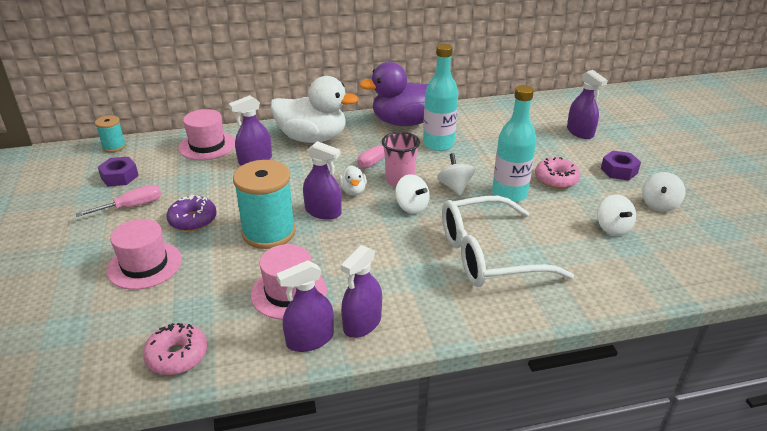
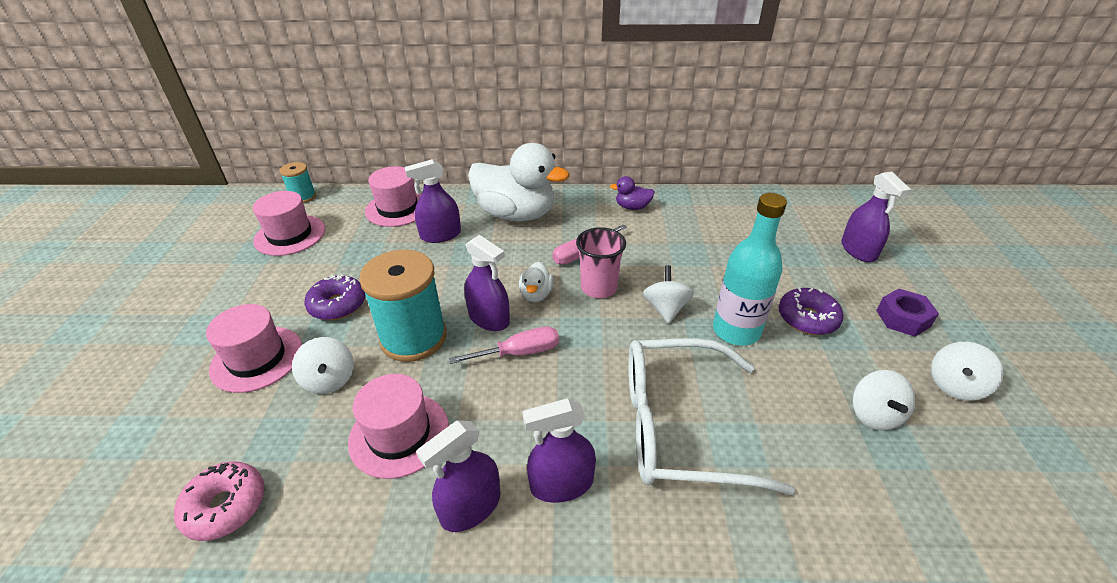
camera: 15 degrees right, 5 degrees up
pink screwdriver [76,185,161,217] -> pink screwdriver moved to [449,326,559,364]
purple nut [98,157,139,187] -> pink hat [253,191,325,256]
purple spray bottle [276,260,334,352] -> purple spray bottle moved to [522,398,596,503]
purple duck [359,62,428,126] -> purple duck [610,176,655,210], size x0.43
white spinning top [395,174,430,214] -> white spinning top moved to [292,337,354,394]
turquoise bottle [423,44,458,151] -> none
pink donut [535,157,580,189] -> purple donut [779,288,843,335]

